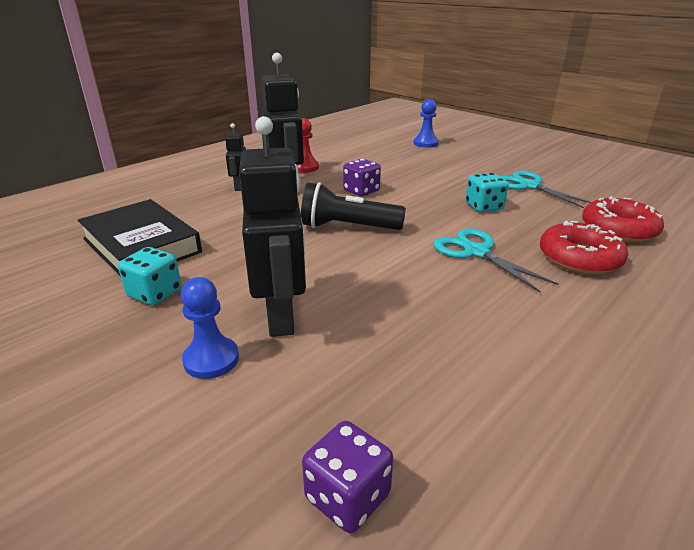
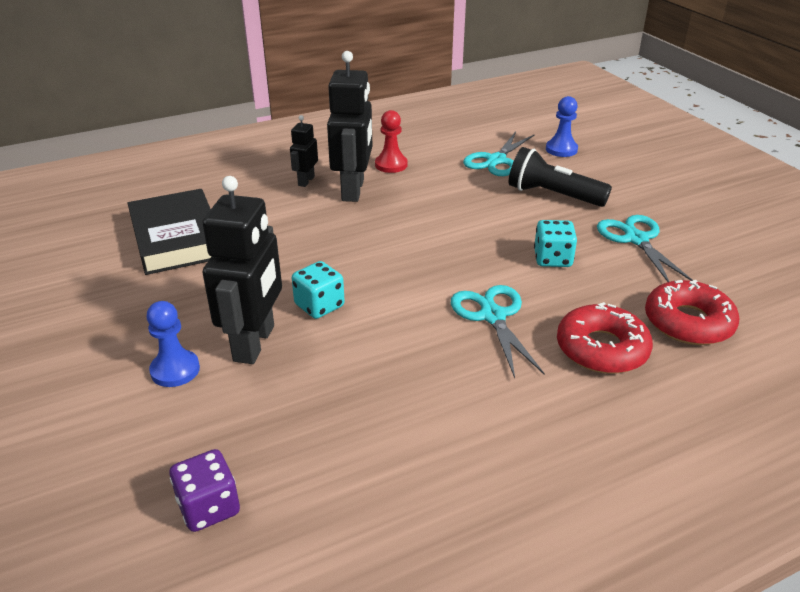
camera: 20 degrees right, 5 degrees up
turquoise dice [118,247,181,305] -> turquoise dice moved to [292,261,345,319]
black flashlight [301,182,406,230] -> black flashlight moved to [509,147,612,207]
purple dice [343,159,381,196] -> none
none -> turquoise scissors [463,132,535,176]

